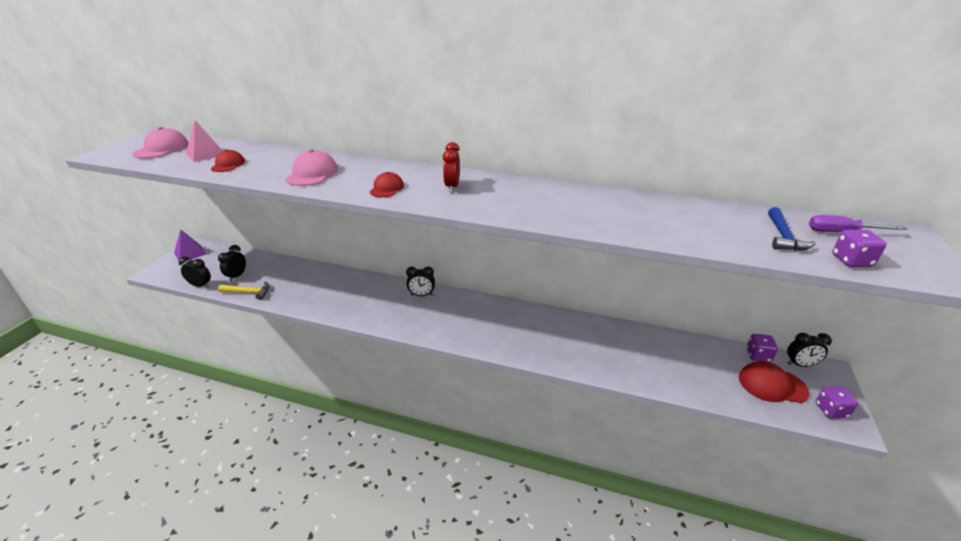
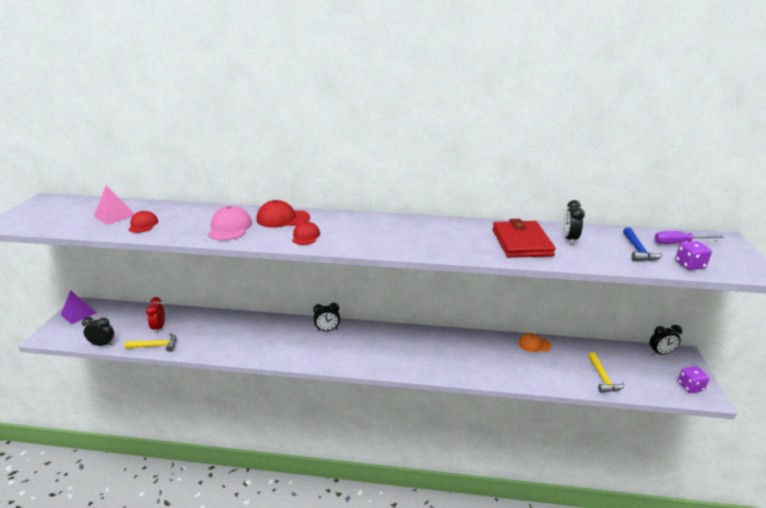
camera: 10 degrees left, 5 degrees down
pink cap [132,127,189,159] -> none
black clock [218,245,246,282] -> black clock moved to [564,200,585,245]
red clock [443,142,460,192] -> red clock moved to [146,297,165,334]
red cap [739,361,809,403] -> red cap moved to [256,200,310,228]
purple dice [746,334,778,362] -> none
none -> red wallet [493,219,556,258]
none -> orange cap [519,333,551,352]
none -> yellow hammer [588,352,625,393]

